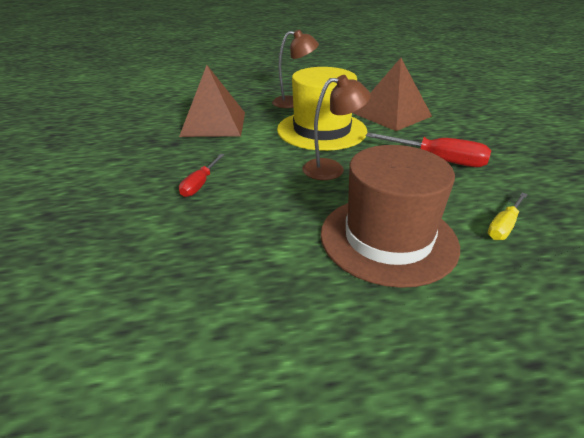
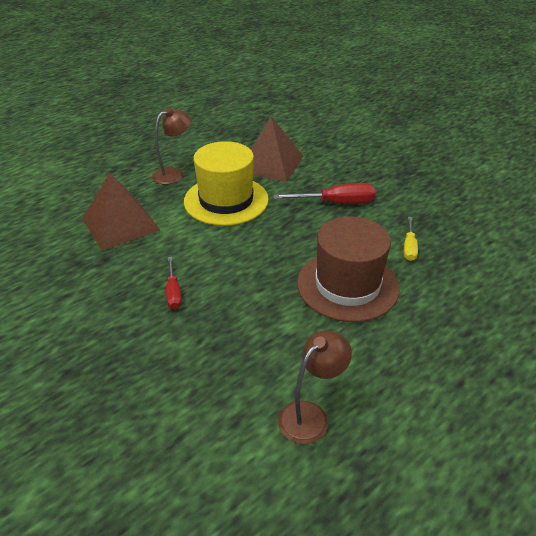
camera: 30 degrees left, 5 degrees up
brown lamp [302,75,371,180] -> brown lamp moved to [278,330,352,444]

